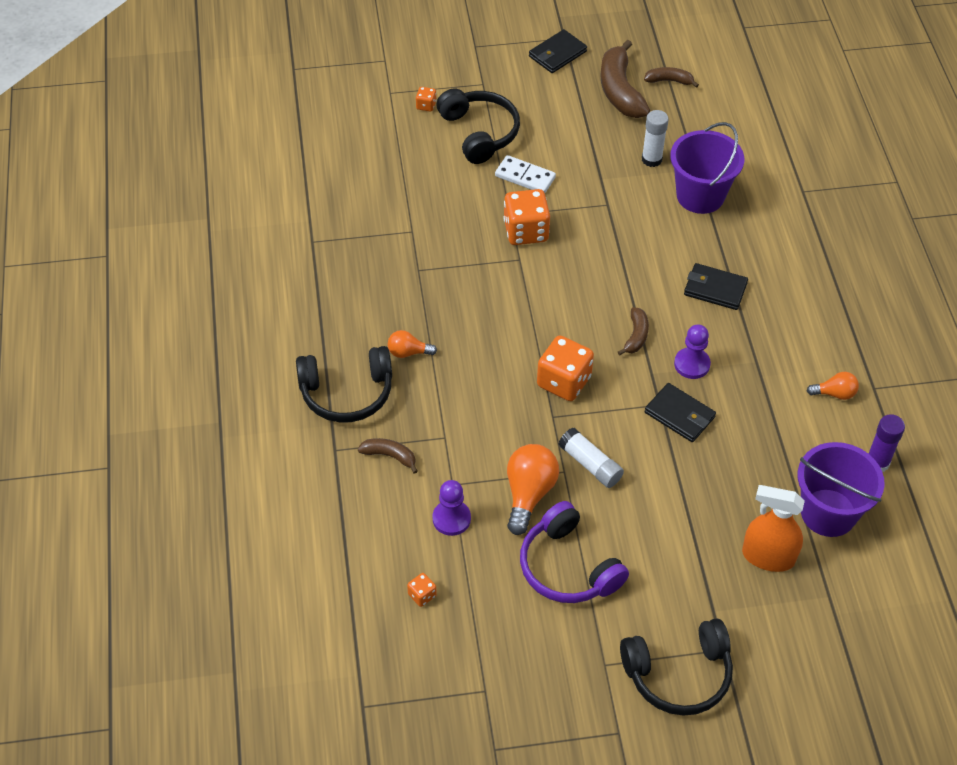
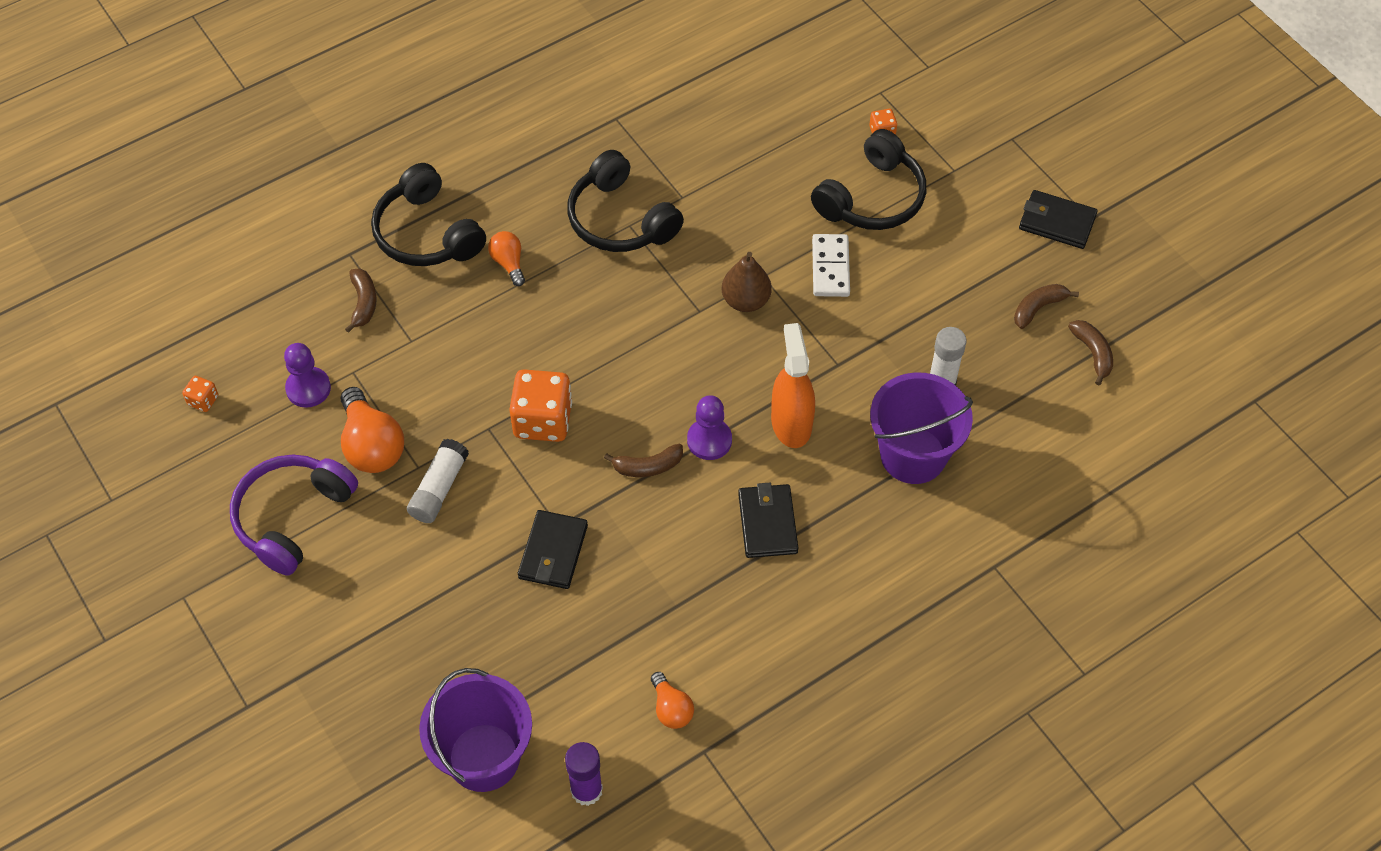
camera: 65 degrees right, 5 degrees up
orange dice [503,189,550,245] -> brown pear [722,252,772,312]
orange light bulb [507,444,559,535] -> orange light bulb turned 75 degrees clockwise [341,387,404,473]
brown banana [600,40,650,118] -> brown banana [1014,284,1079,329], size x0.52
black headphones [620,618,733,716] -> black headphones moved to [567,150,684,252]
purple pawn [674,324,711,379] -> purple pawn moved to [687,395,732,460]
orange spray bottle [742,485,805,572] -> orange spray bottle moved to [771,323,815,448]

